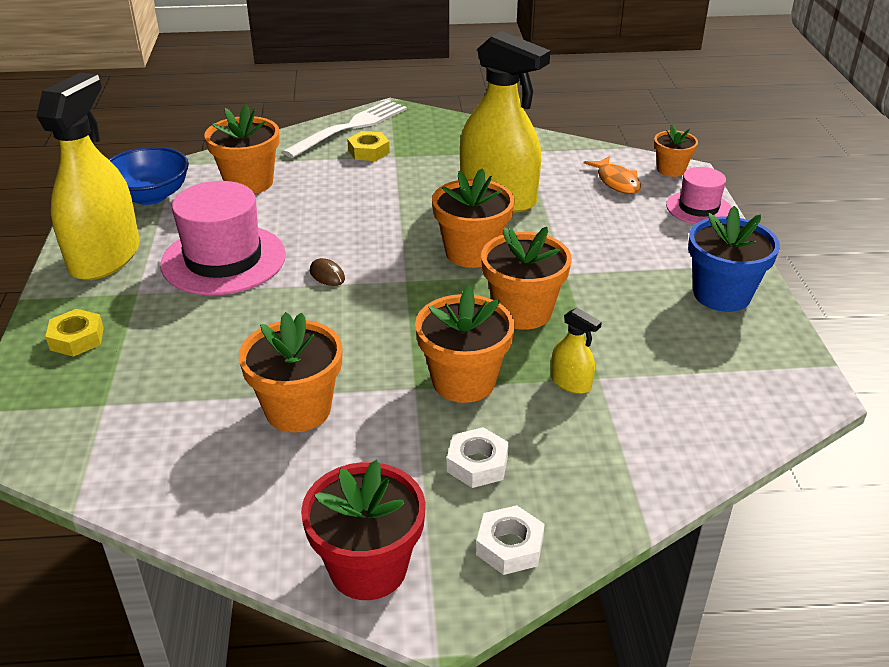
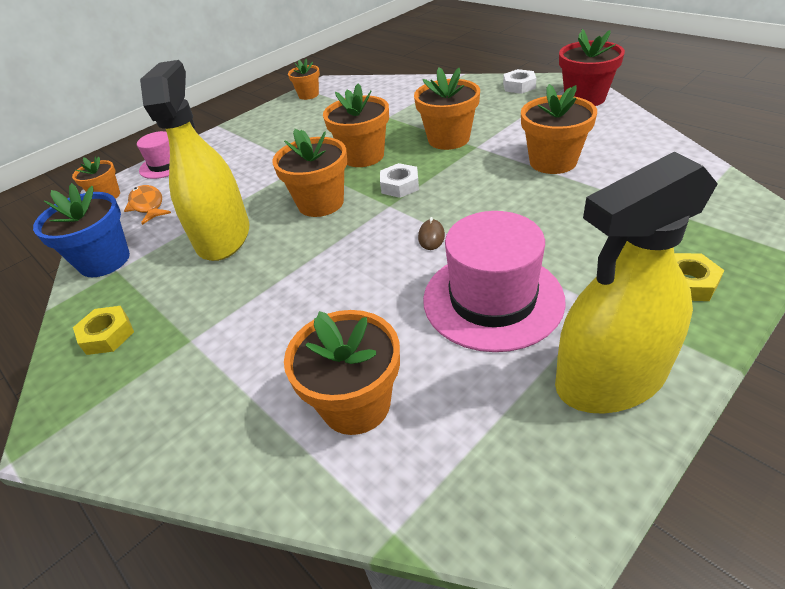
camera: 125 degrees left, 5 degrees up
blue bowl [108,147,189,205] -> none
white fork [282,100,407,158] -> none
yellow nut [347,131,390,161] -> yellow nut moved to [73,306,134,355]
white nut [447,427,509,488] -> white nut moved to [380,163,419,198]
yellow spray bottle [551,308,602,394] -> none
orange fish [583,156,641,194] -> orange fish turned 60 degrees counterclockwise [124,185,171,225]
blue flower pot [688,206,780,312] -> blue flower pot moved to [33,183,130,277]
none -> orange flower pot [288,59,320,100]

